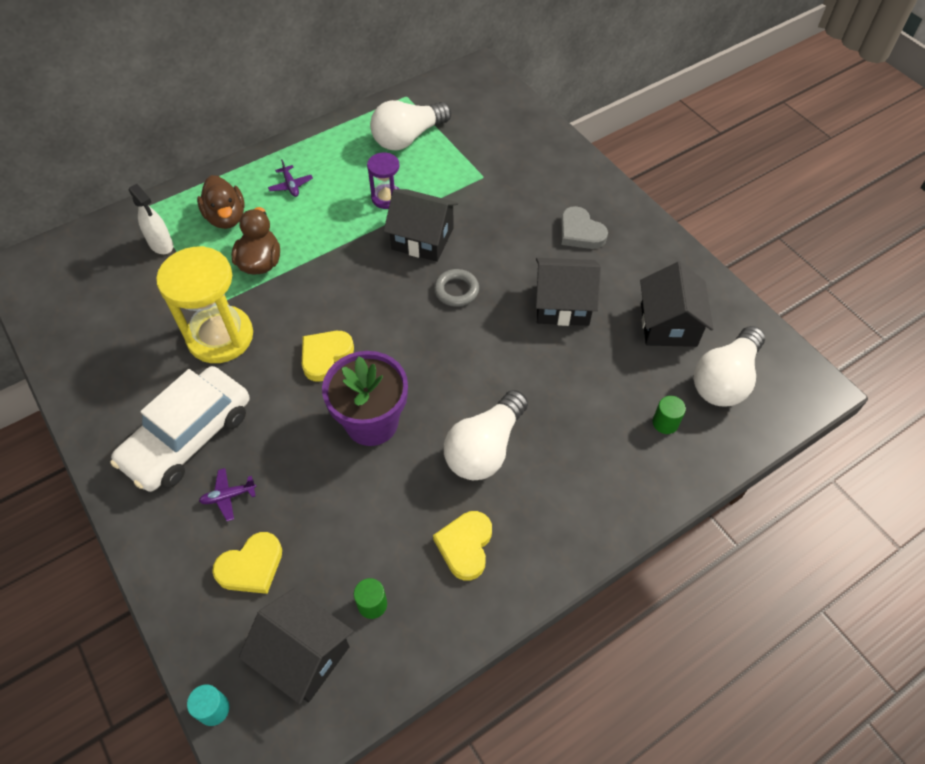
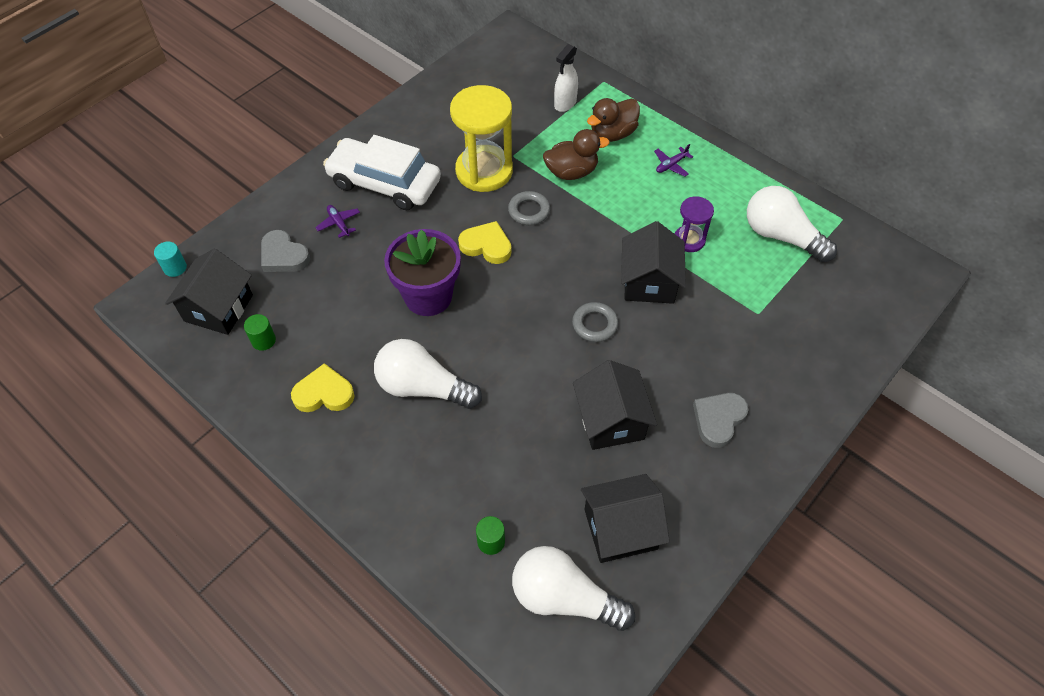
camera: 75 degrees right, 0 degrees up
yellow heart [212,532,282,594] -> grey heart [261,230,310,272]
none -> grey ring [508,191,550,225]

